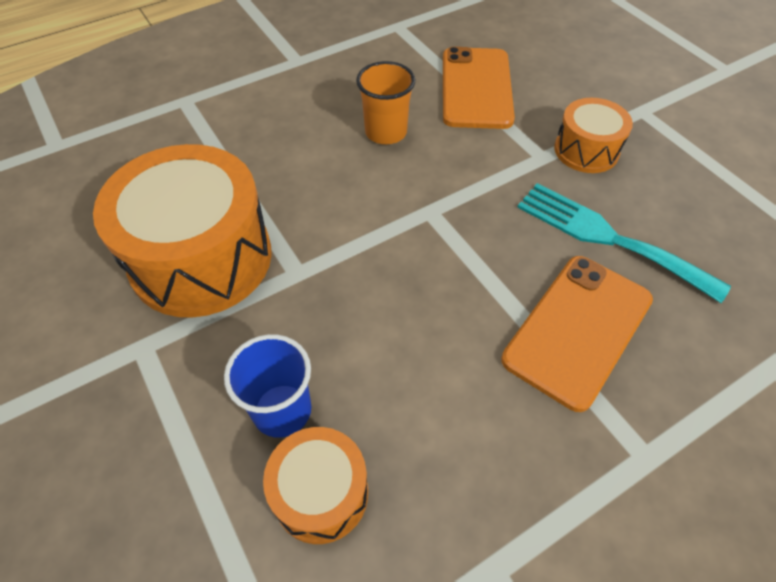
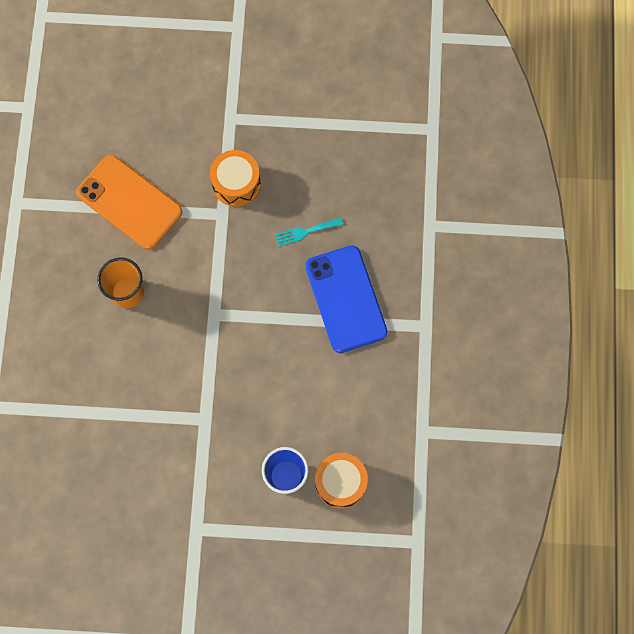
camera: 55 degrees left, 20 degrees up
orange drum [93,144,272,318] -> none
orange phone [501,256,653,412] -> blue phone [305,245,388,353]
turquoise fork [517,183,731,303] -> turquoise fork [275,217,343,247], size x0.48

